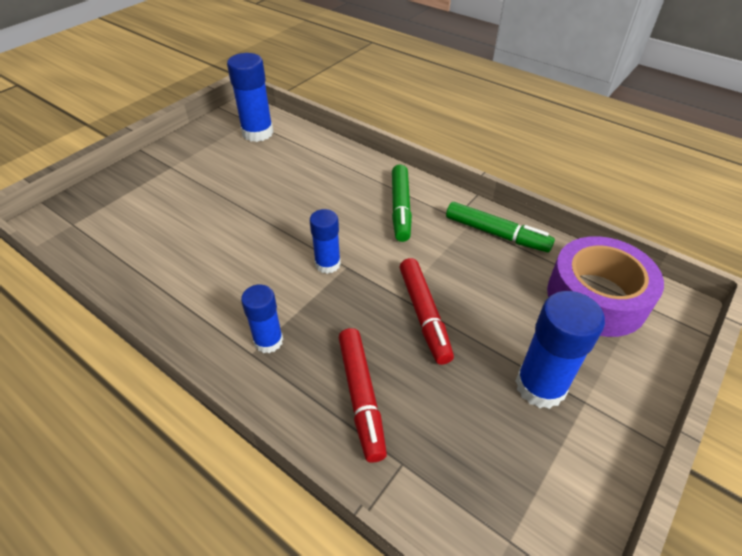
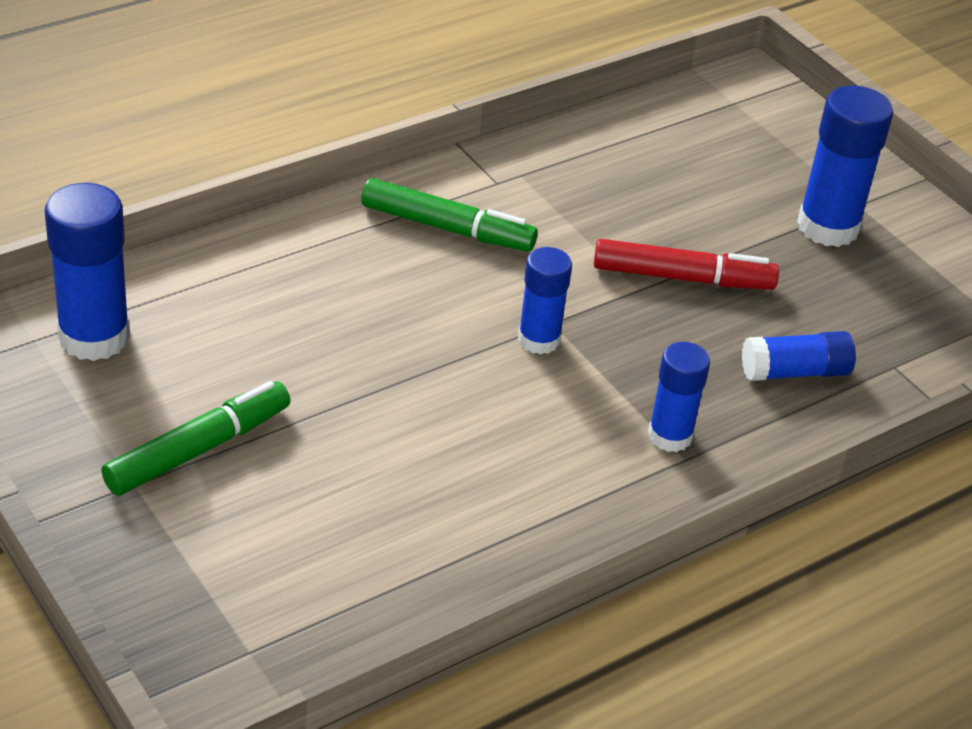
camera: 75 degrees left, 5 degrees down
red marker [338,328,387,463] -> blue glue stick [742,331,856,381]
green marker [446,202,555,252] -> green marker moved to [101,381,291,496]
purple tape [547,236,664,337] -> none

